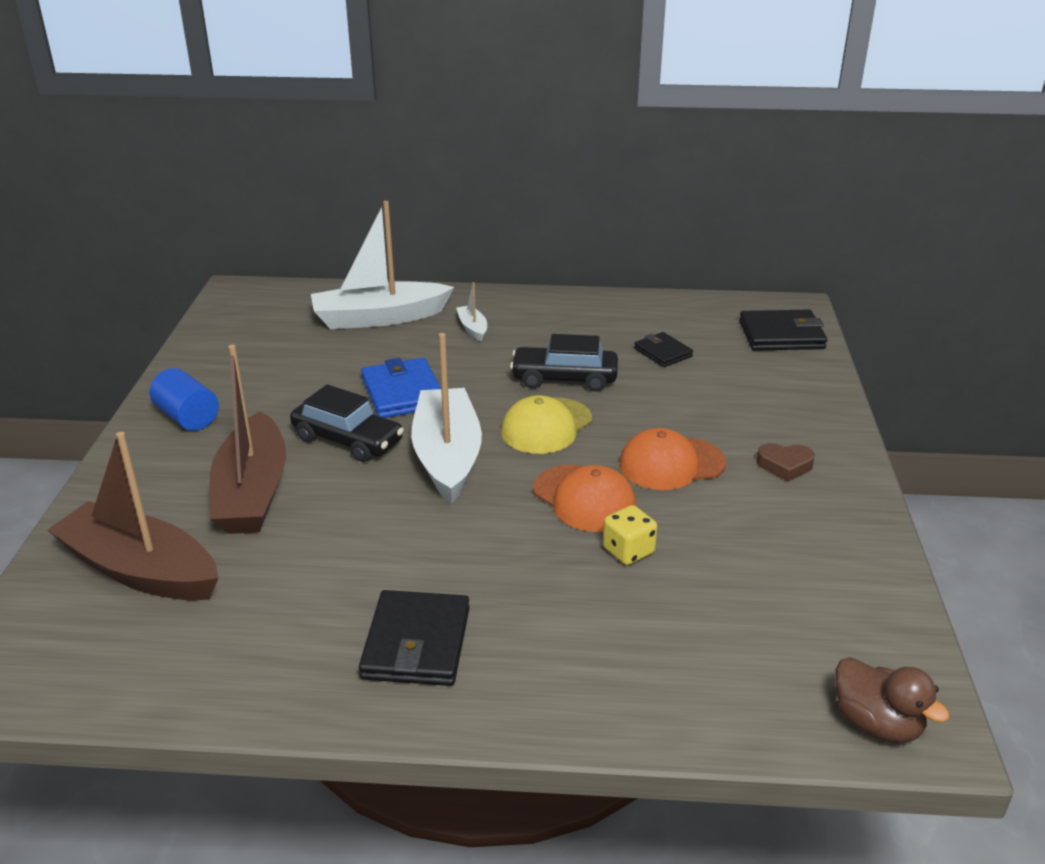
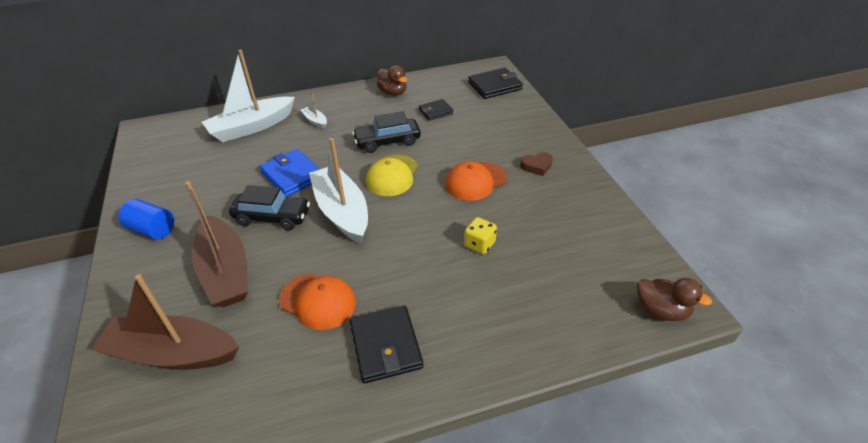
camera: 20 degrees left, 10 degrees up
orange cap [533,465,636,532] -> orange cap moved to [279,274,356,330]
black wallet [634,332,693,367] -> black wallet turned 60 degrees counterclockwise [419,99,453,120]
none -> brown duck [376,65,407,96]

